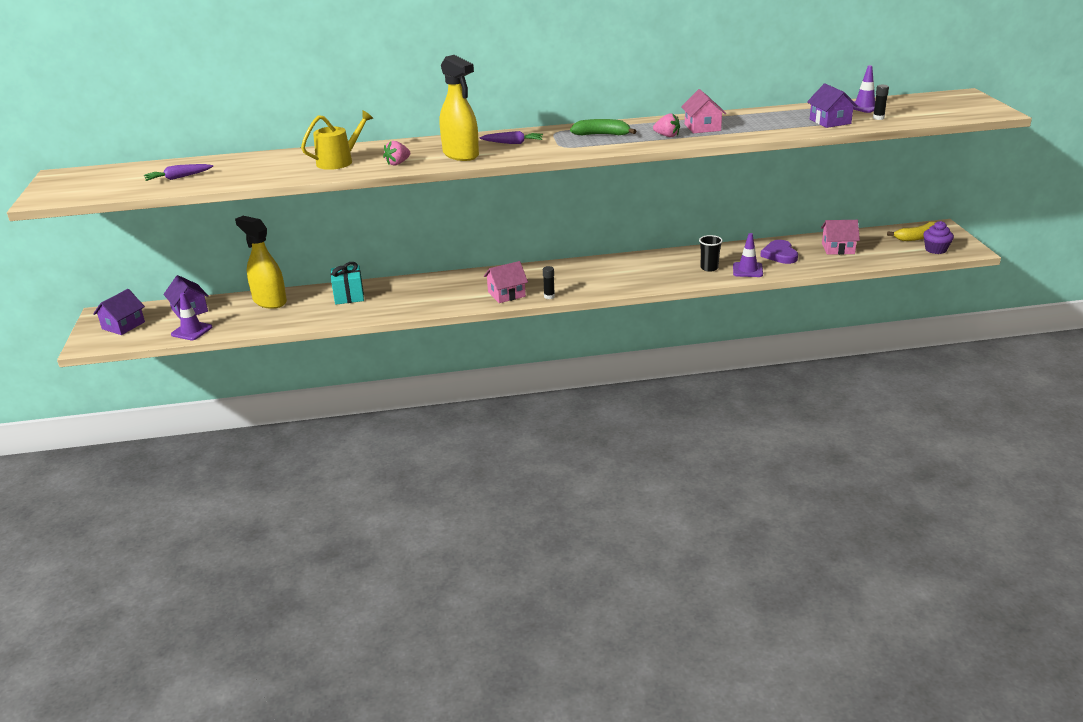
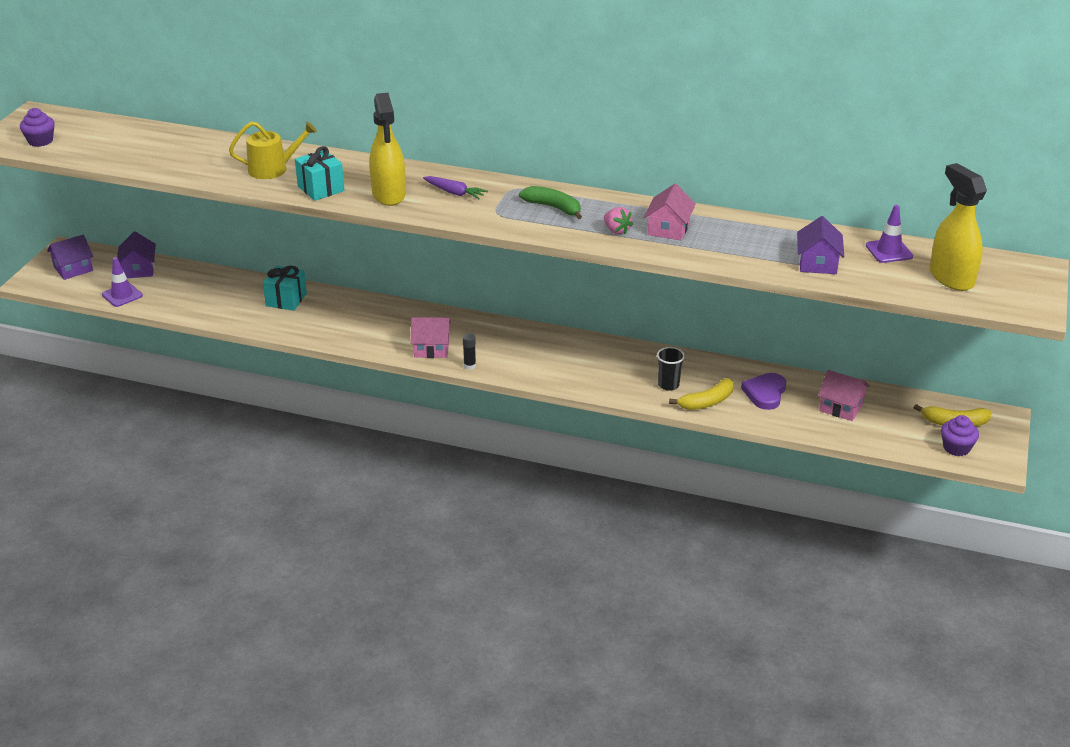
camera: 25 degrees right, 5 degrees up
purple carrot [144,164,213,181] -> none
yellow spray bottle [235,216,287,309] -> yellow spray bottle moved to [930,163,987,291]
pink strawberry [383,141,410,165] -> turquoise gift [295,146,345,201]
purple traffic cone [733,233,763,277] -> yellow banana [669,378,734,410]
black glue stick [873,85,889,120] -> none
none -> purple cupcake [20,108,55,147]

